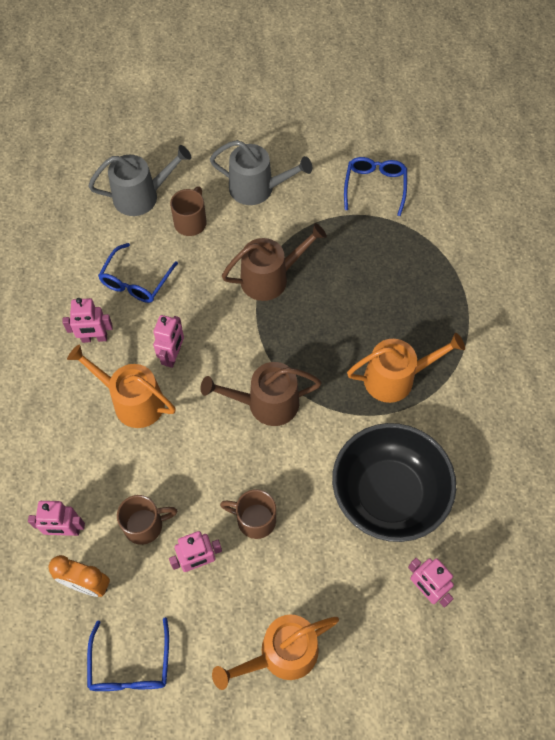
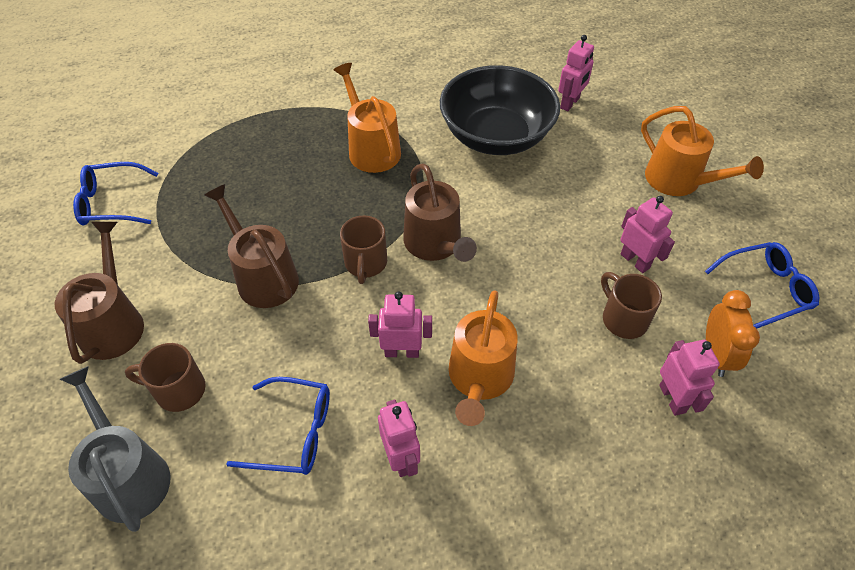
camera: 105 degrees left, 10 degrees down
grey watering can [210,140,312,205] -> brown watering can [55,222,144,364]
brown mug [220,489,276,539] -> brown mug moved to [340,215,387,284]

